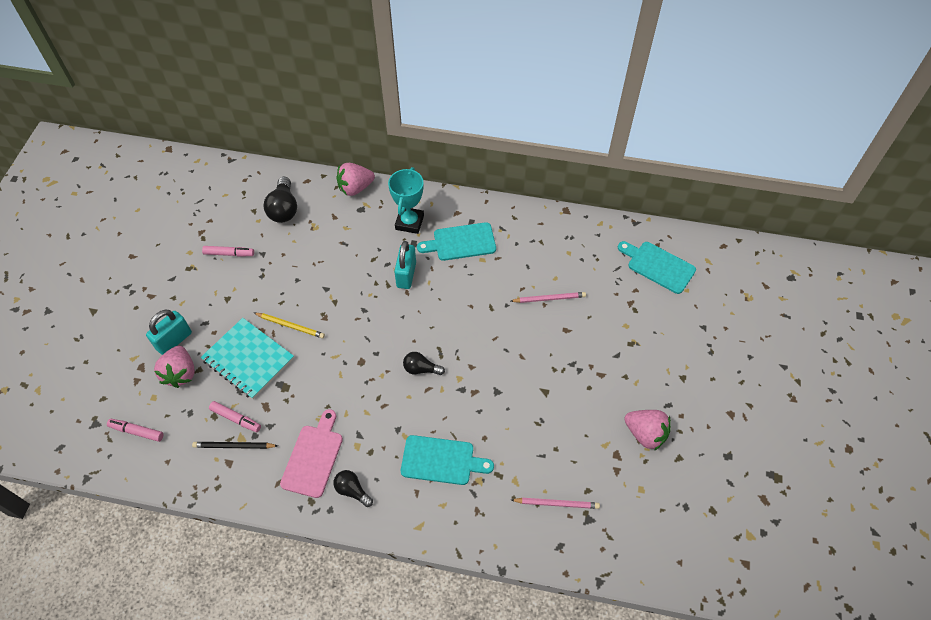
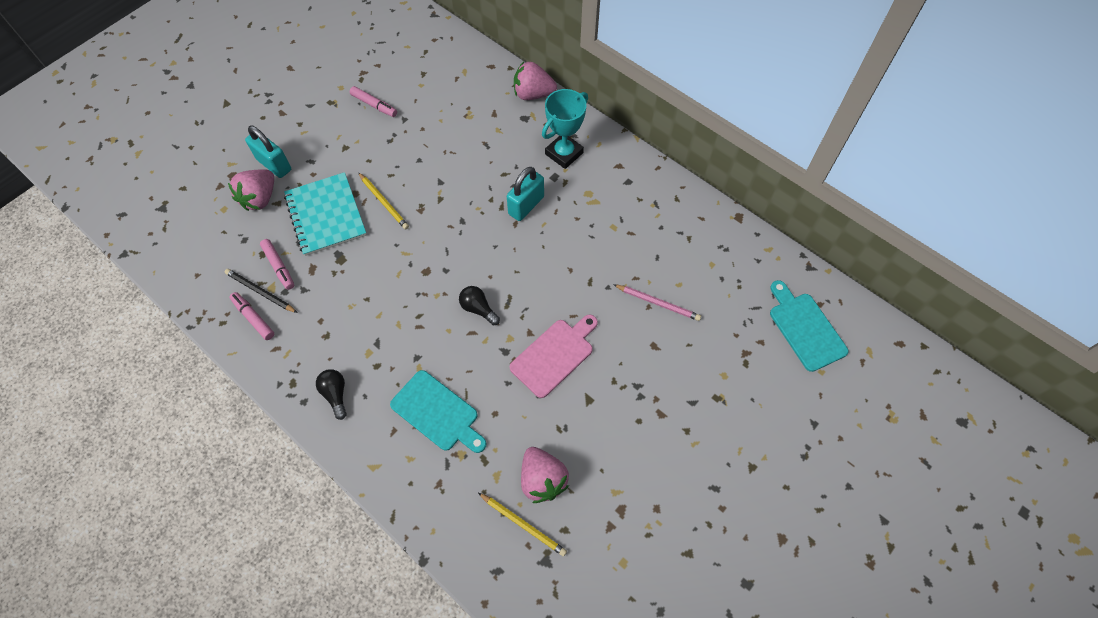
camera: 30 degrees right, 5 degrees up
pink marker [107,419,164,442] -> pink marker moved to [230,292,274,340]
turquoise padlock [146,310,192,355] -> turquoise padlock turned 60 degrees clockwise [245,126,291,178]
black light bulb [264,177,297,223] -> none
pink cutting board [280,409,343,498] -> pink cutting board moved to [509,314,598,398]
turquoise cutting board [417,222,496,261] -> none
pink pencil [511,498,600,509] -> yellow pencil [478,493,567,557]
pink strawberry [624,410,671,451] -> pink strawberry moved to [521,447,569,503]

